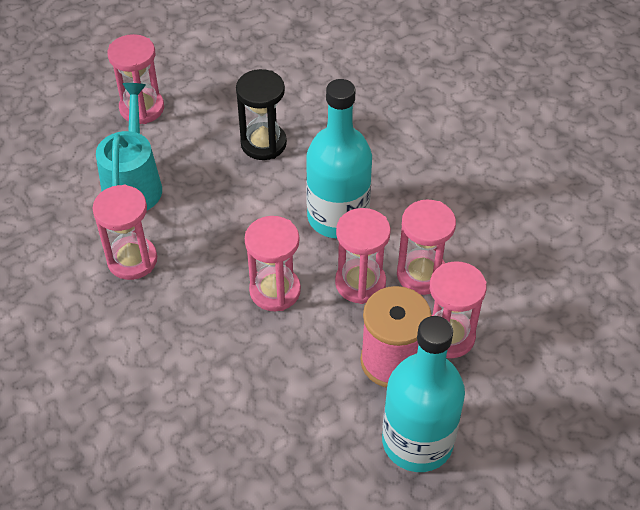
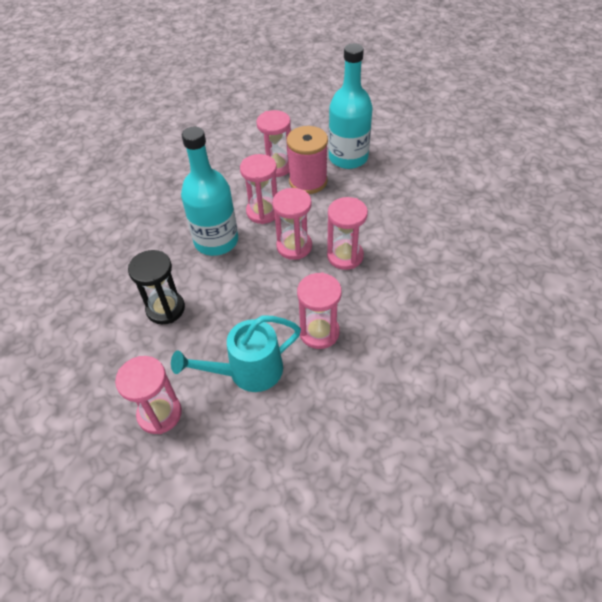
camera: 115 degrees left, 0 degrees up
pink hourglass [397,199,456,295] -> pink hourglass moved to [327,197,368,270]

